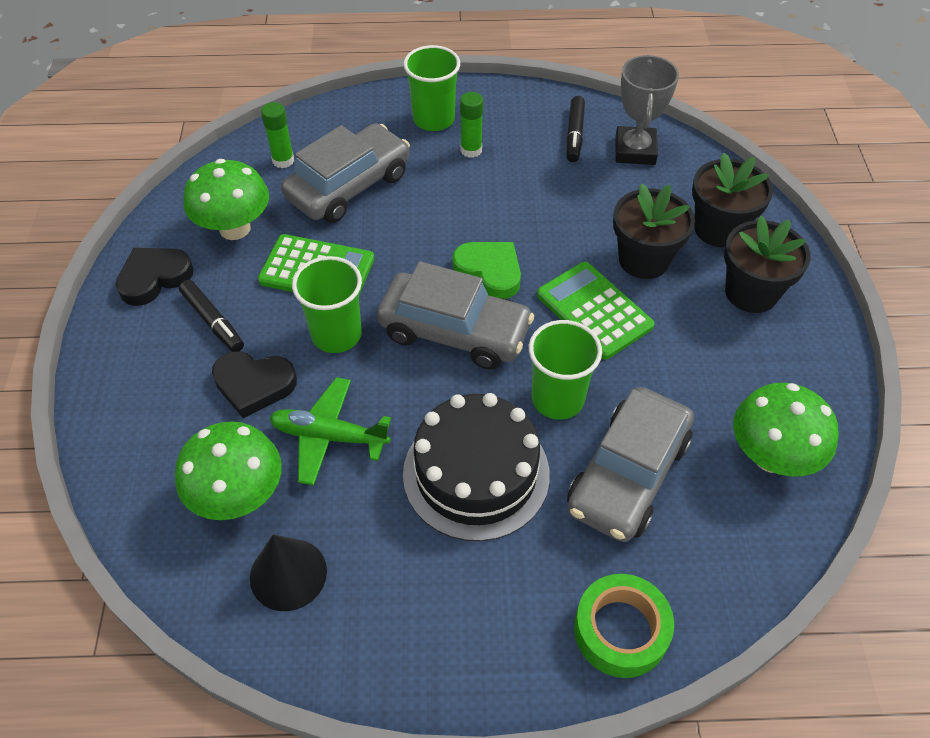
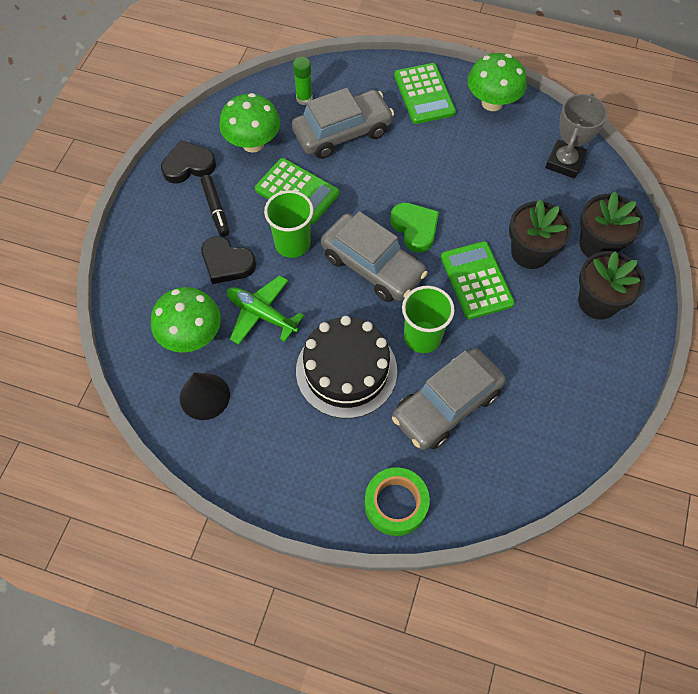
camera: 20 degrees right, 10 degrees up
green cup [403,45,460,131] -> green calculator [394,63,456,124]
green glue stick [460,92,484,158] -> none
black marker [566,96,585,162] -> none
green mushroom [733,383,839,477] -> green mushroom moved to [468,53,527,111]

